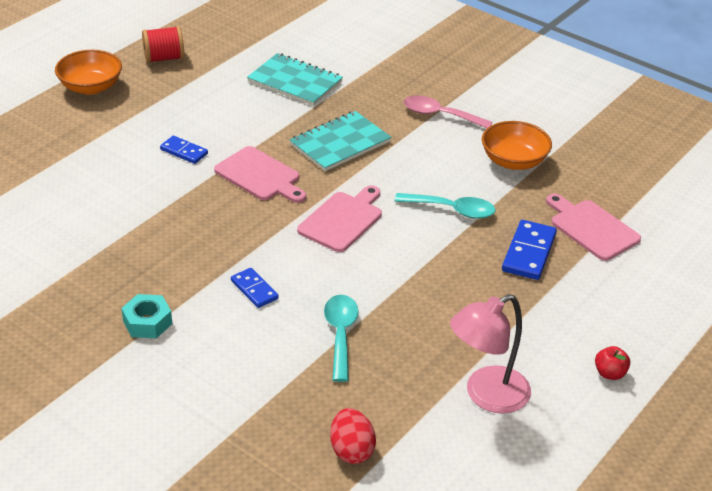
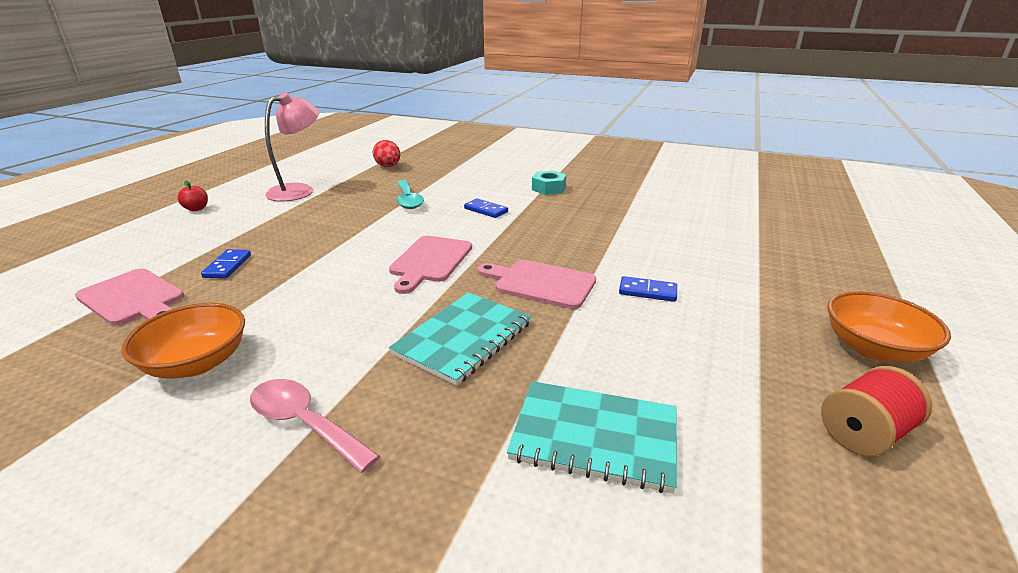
camera: 165 degrees right, 10 degrees down
turquoise spoon [394,193,495,219] -> none
pink spoon [404,95,493,128] -> pink spoon turned 150 degrees counterclockwise [250,379,380,473]
blue domino [502,220,557,280] -> blue domino [201,249,251,279], size x0.63

